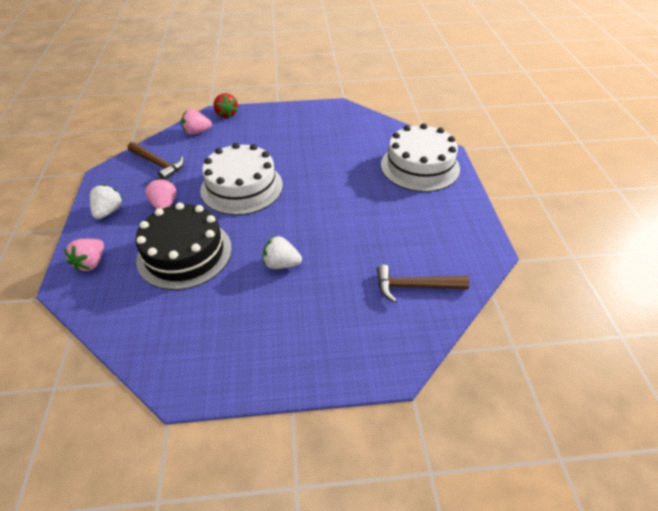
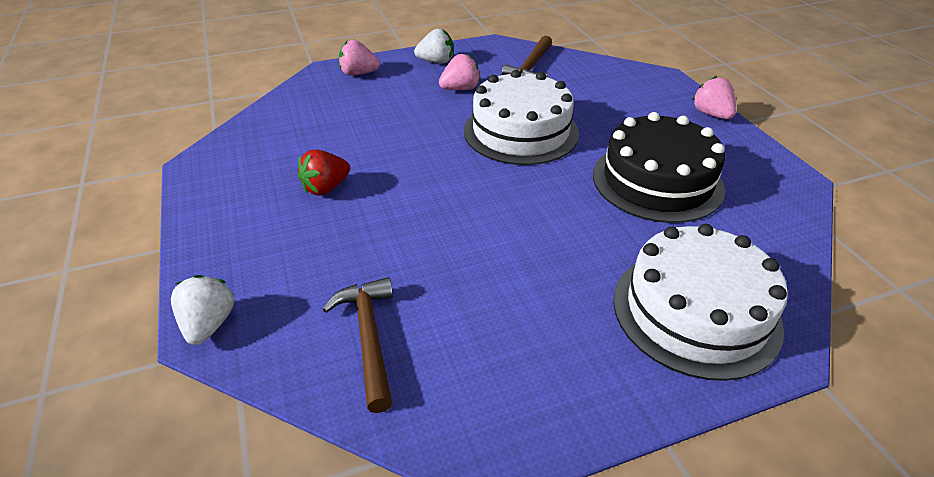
camera: 75 degrees right, 5 degrees down
black cake [136,203,232,290] -> black cake moved to [593,112,725,223]
pink strawberry [181,109,212,135] -> pink strawberry moved to [692,76,736,119]
red strawberry [214,93,238,118] -> red strawberry moved to [297,149,350,195]
white strawberry [263,236,302,269] -> white strawberry moved to [171,275,235,345]

